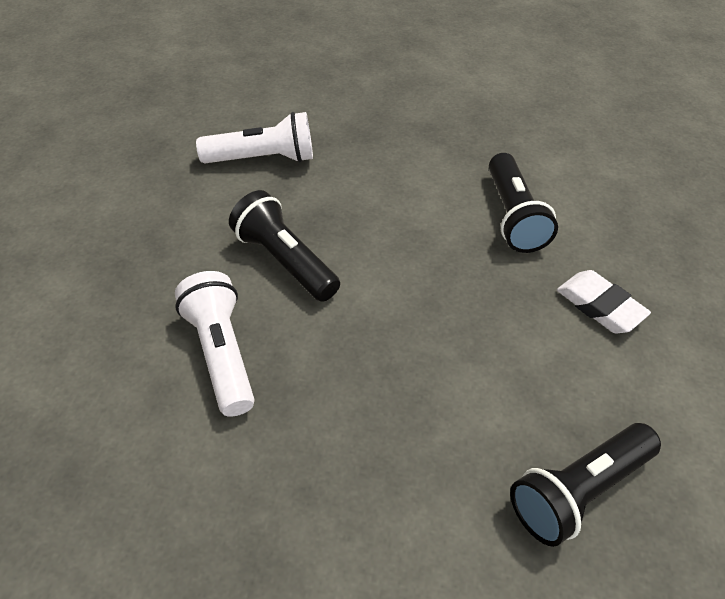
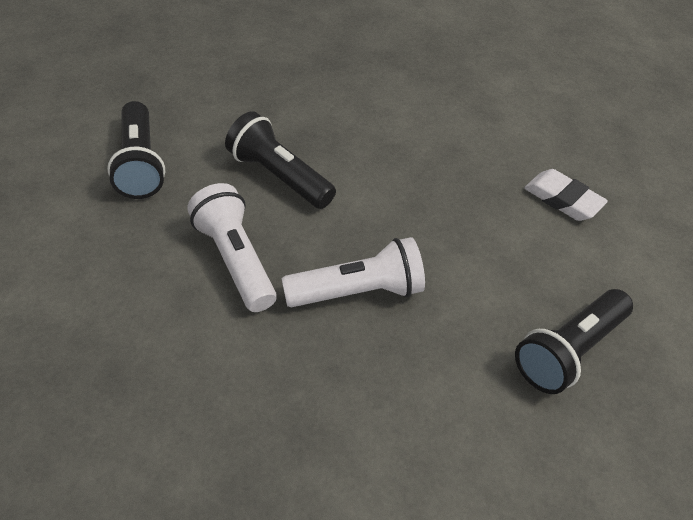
camera: 10 degrees left, 0 degrees up
white flashlight [196,112,313,163] -> white flashlight moved to [281,237,425,307]
black flashlight [489,153,558,253] -> black flashlight moved to [107,101,165,199]

